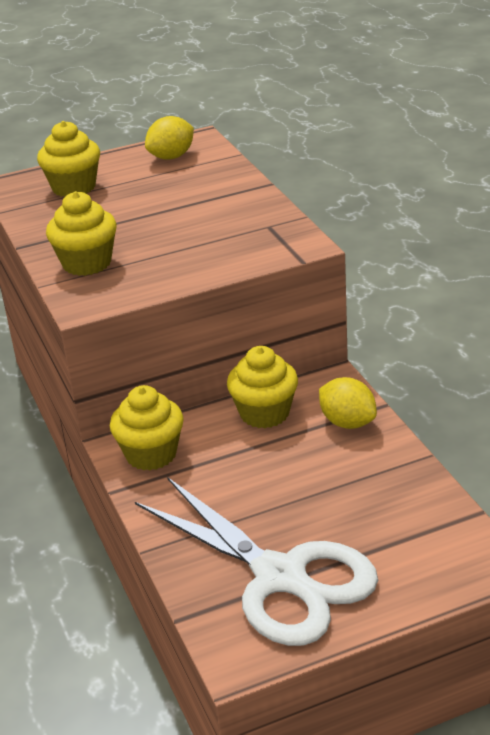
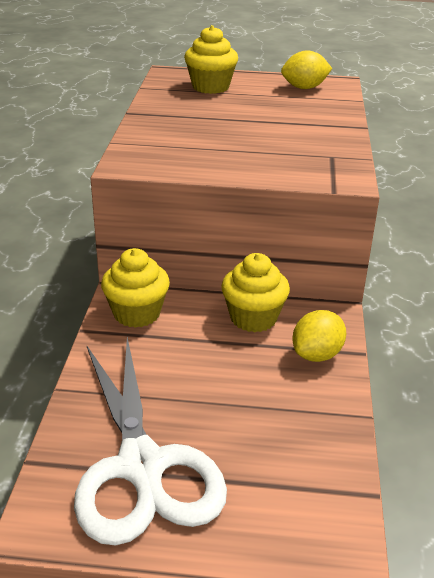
camera: 25 degrees right, 0 degrees up
yellow cupcake [46,191,117,276] -> none
yellow lemon [319,377,377,429] -> yellow lemon turned 60 degrees clockwise [292,310,346,362]

